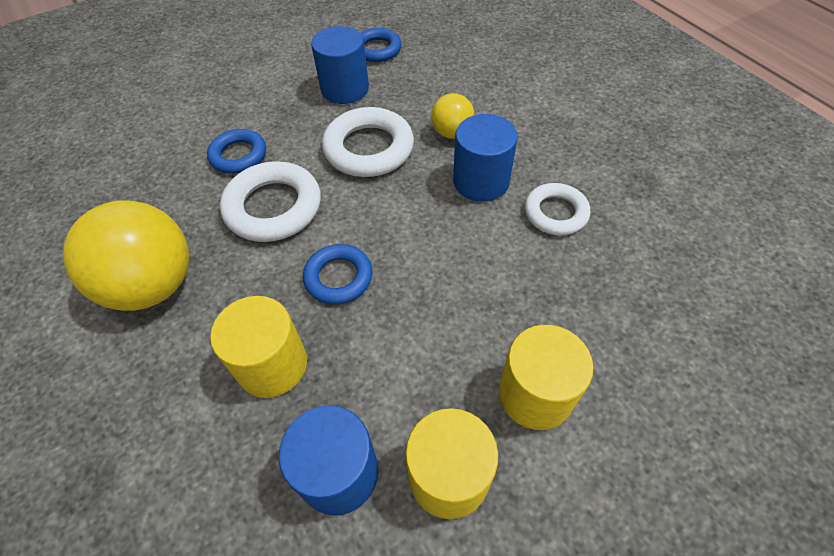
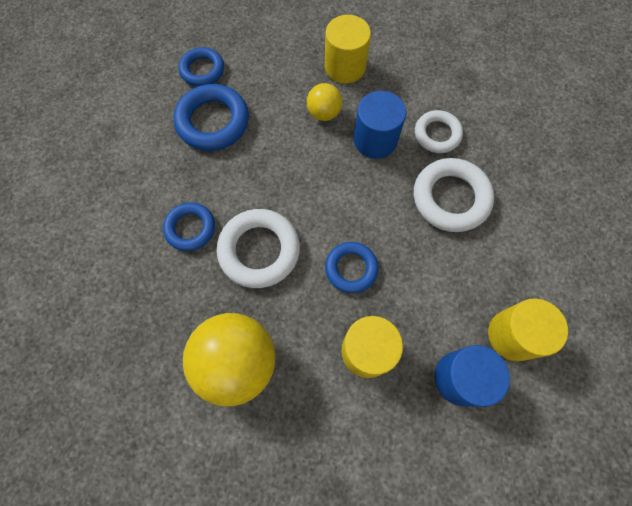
camera: 40 degrees left, 15 degrees up
blue cylinder [311,26,369,104] -> blue ring [173,84,249,151]
white ring [322,107,414,177] -> white ring moved to [414,158,494,232]
yellow cylinder [499,325,594,430] -> yellow cylinder moved to [325,15,371,84]

